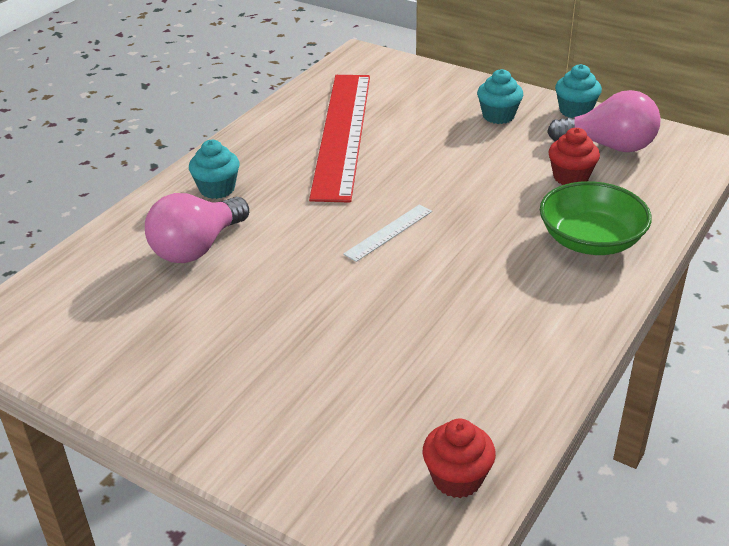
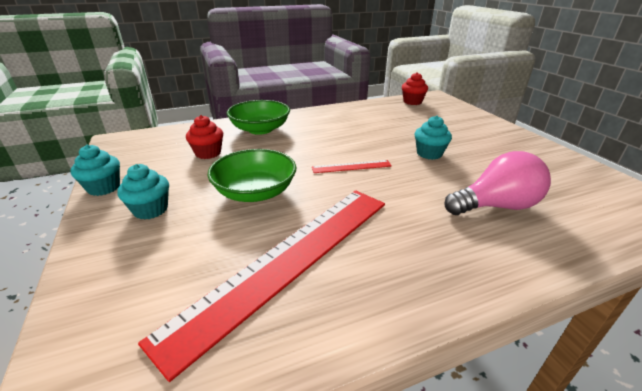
camera: 145 degrees left, 5 degrees down
turquoise cupcake [189,140,240,199] -> turquoise cupcake moved to [415,116,452,160]
white ruler [343,204,432,262] -> red ruler [312,160,392,173]
pink light bulb [547,90,661,152] -> none
none -> green bowl [208,149,296,202]

